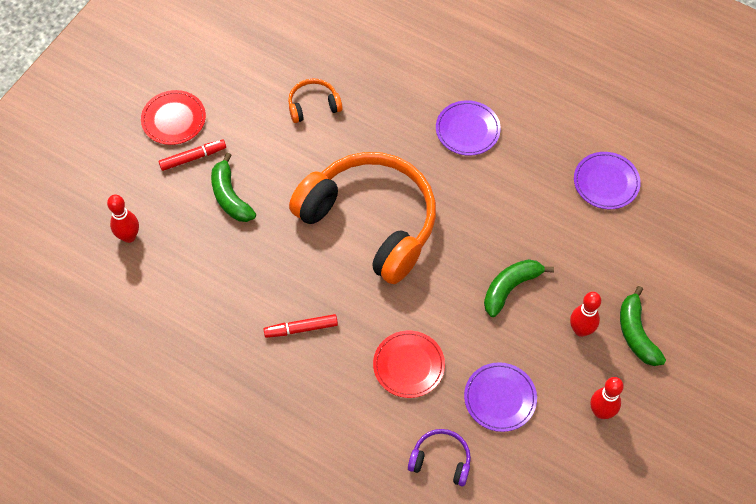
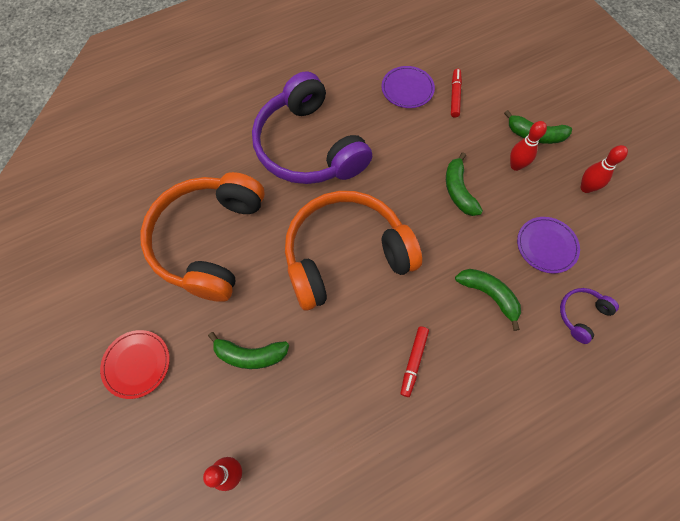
camera: 60 degrees left, 5 degrees up
red marker [158,139,226,171] -> red marker moved to [451,69,462,118]
orange headphones [288,79,343,123] -> orange headphones [141,172,265,302], size x2.47
red plate [373,331,445,398] -> green banana [455,269,521,331]
purple plate [436,100,501,156] -> purple headphones [252,71,372,184]

